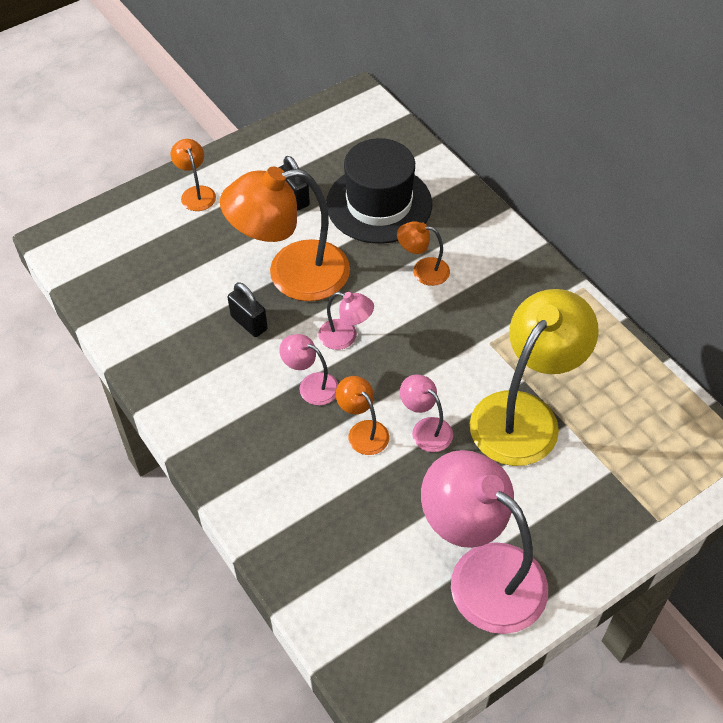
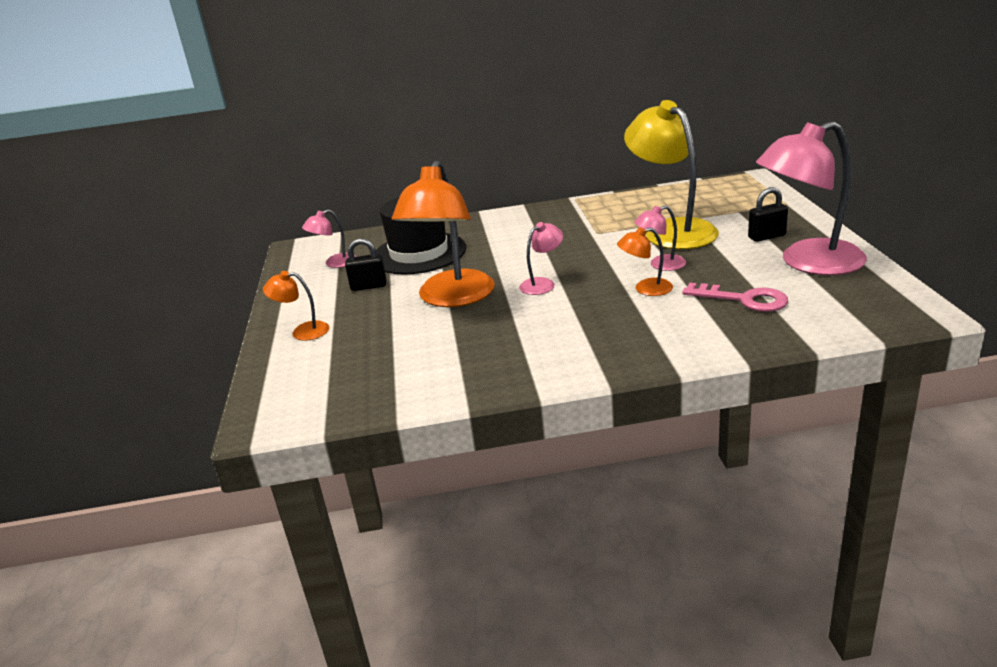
camera: 60 degrees left, 25 degrees down
black padlock [228,282,268,337] -> black padlock moved to [748,187,788,242]
pink lamp [279,334,338,405] -> pink lamp moved to [302,210,357,268]
orange lamp [397,221,450,286] -> none
none -> pink key [682,283,788,312]

